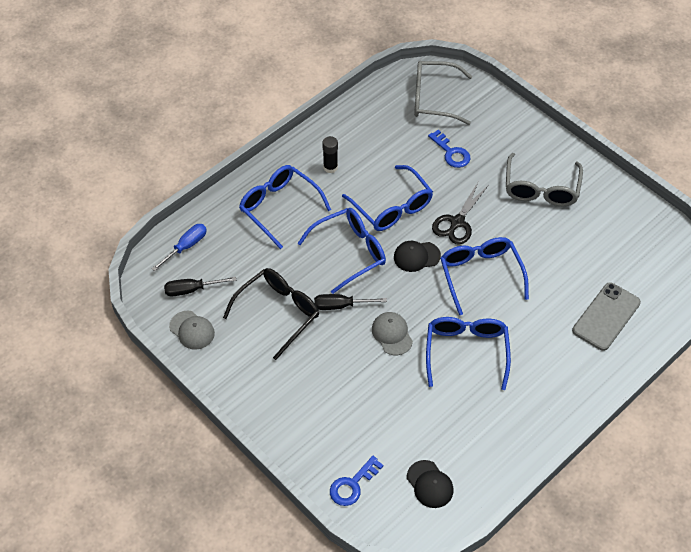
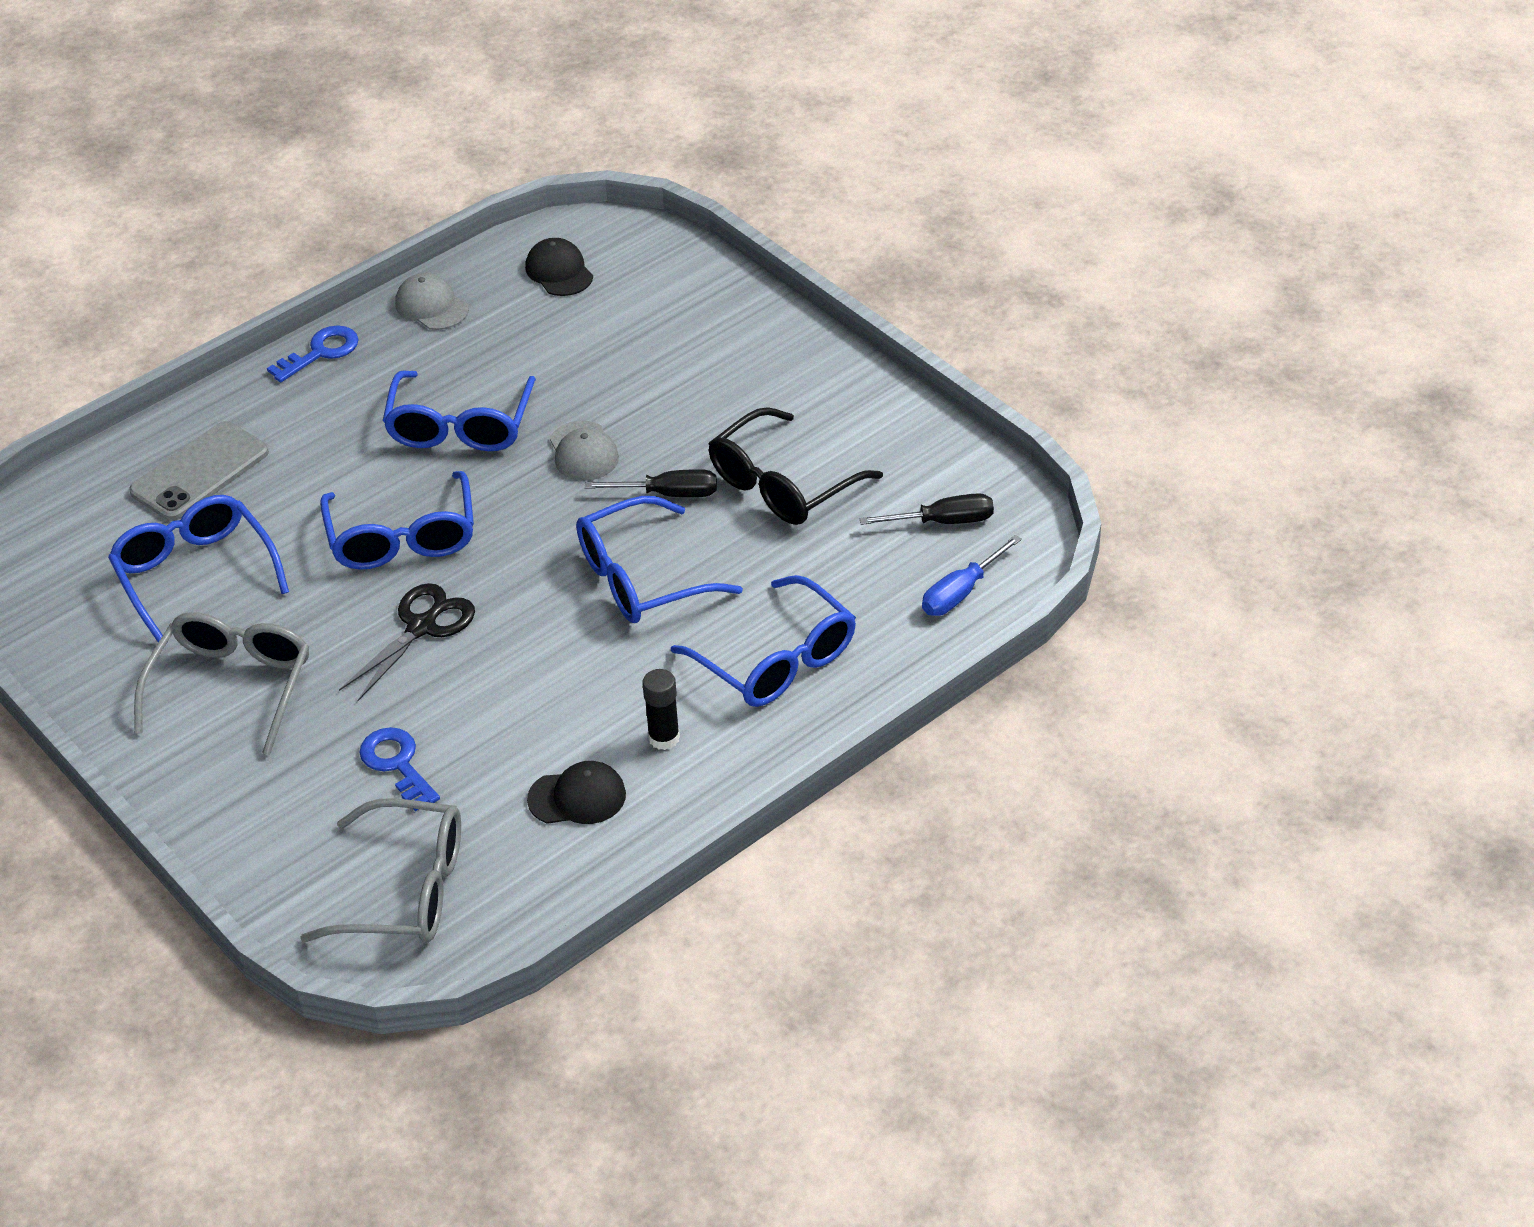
camera: 175 degrees left, 10 degrees down
grey cap [169,311,215,350] -> grey cap moved to [395,273,469,330]
blue key [330,456,383,506] -> blue key moved to [267,325,359,382]
blue glasses [342,165,433,231] -> blue glasses moved to [108,495,289,643]
black cap [394,241,441,272] -> black cap moved to [527,761,626,824]

